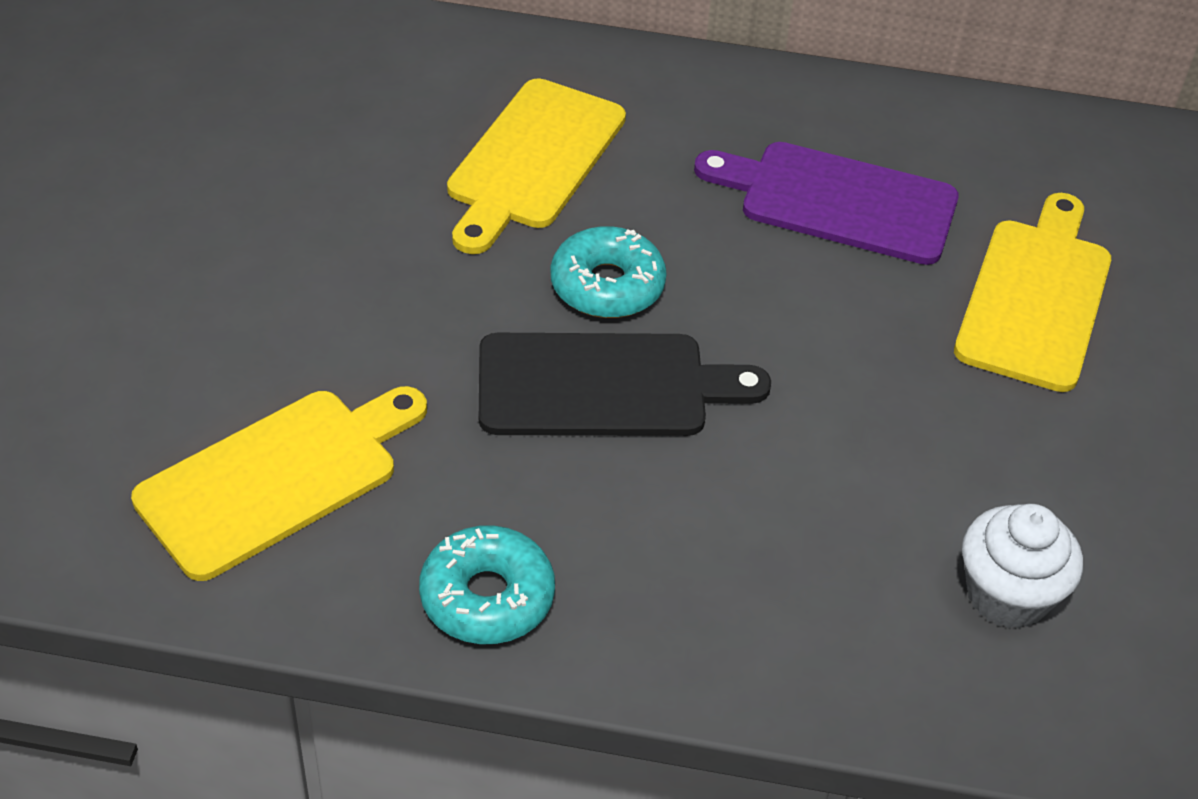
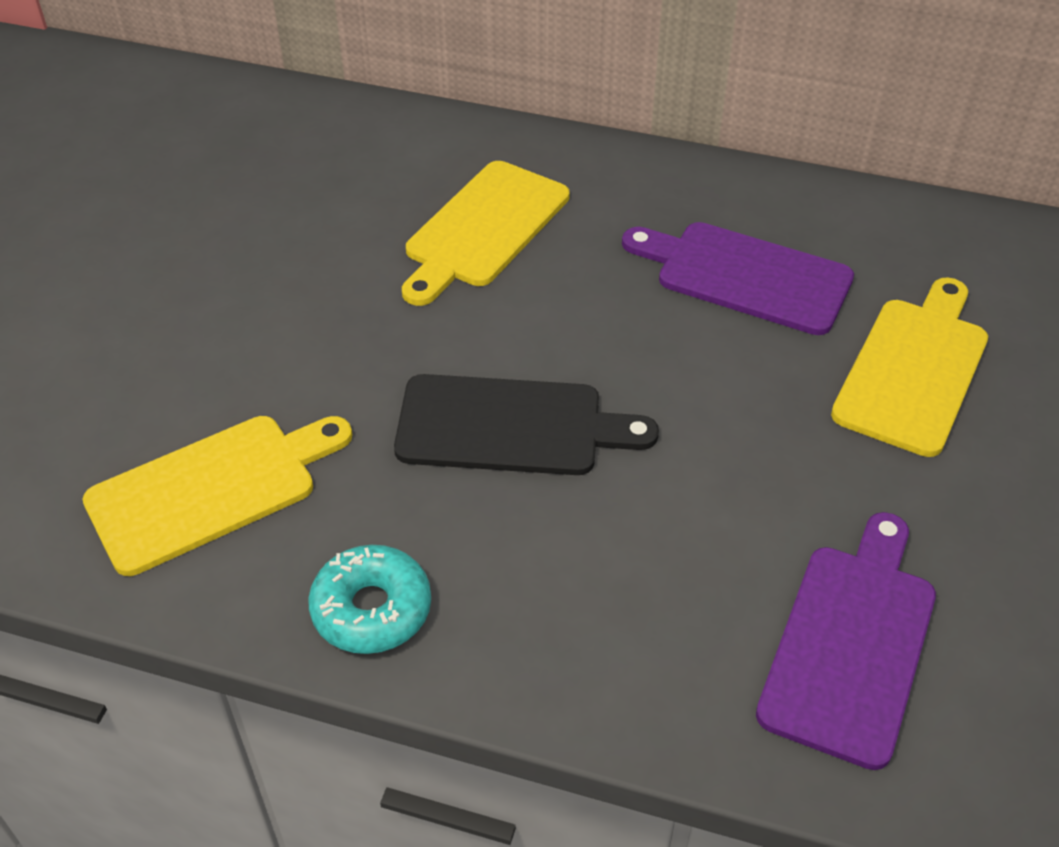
camera: 10 degrees right, 0 degrees up
turquoise donut [551,226,667,318] -> none
white cupcake [962,504,1083,629] -> purple cutting board [756,512,936,770]

